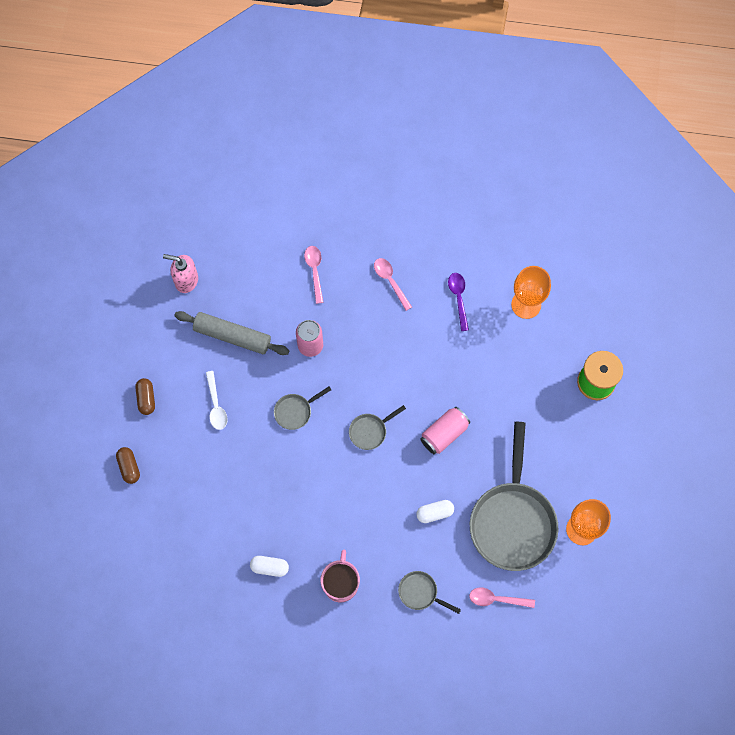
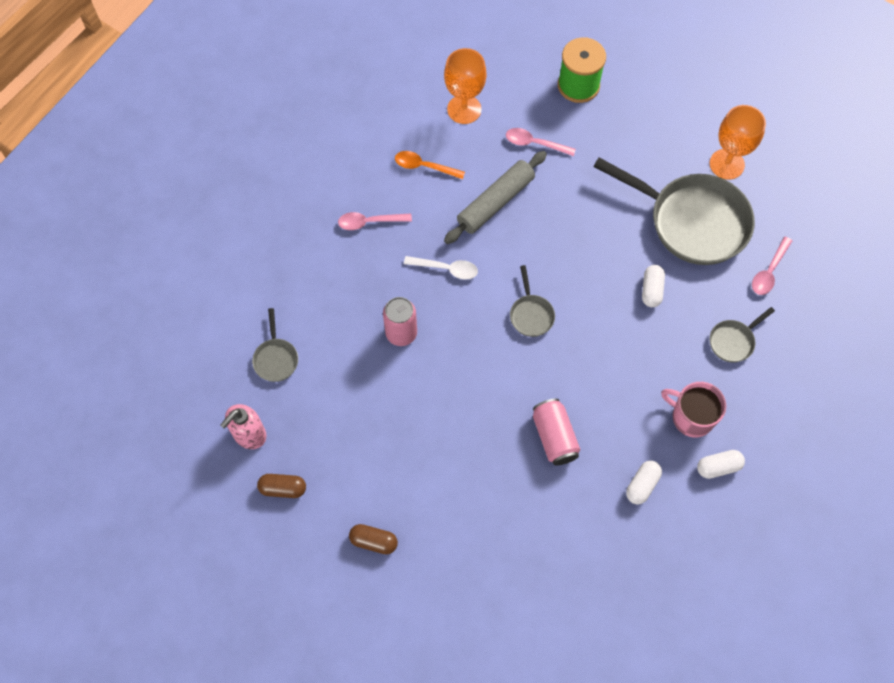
camera: 65 degrees left, 5 degrees down
brown capsule [116,447,140,484] -> brown capsule moved to [257,474,306,498]
grey rolling pin [174,311,289,355] -> grey rolling pin moved to [444,151,547,244]
white spoon [206,371,228,430] -> white spoon moved to [404,256,478,280]
grey pan [274,387,331,430] -> grey pan moved to [252,308,298,382]
pink spoon [304,246,324,304] -> pink spoon moved to [506,128,576,156]
pink can [420,407,470,454] -> pink can moved to [533,399,580,466]
purple spoon [448,273,469,331] -> orange spoon [395,151,465,179]
none -> white capsule [697,450,745,479]

